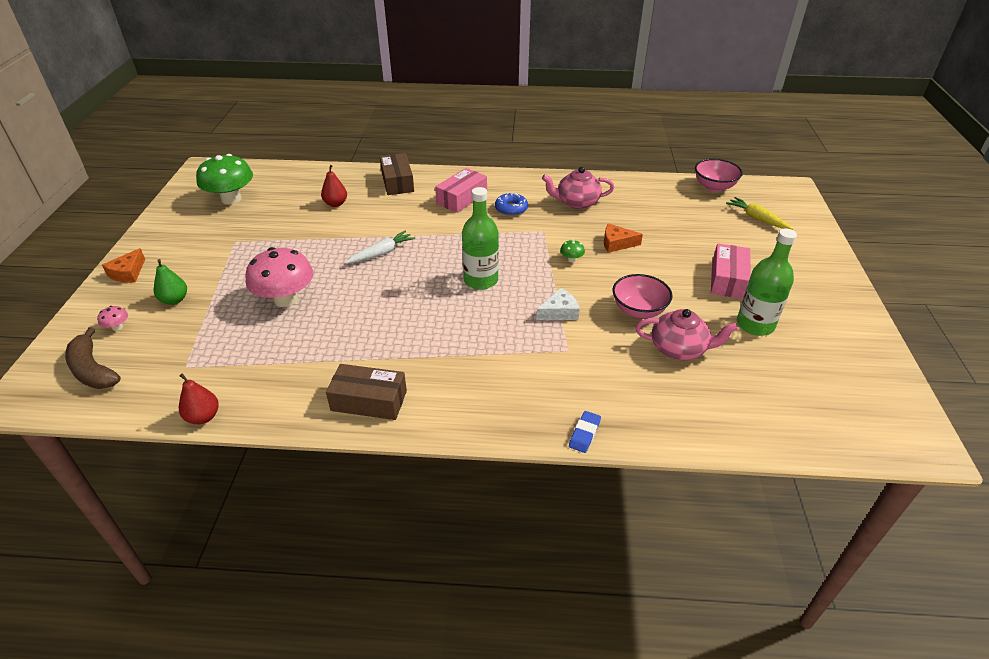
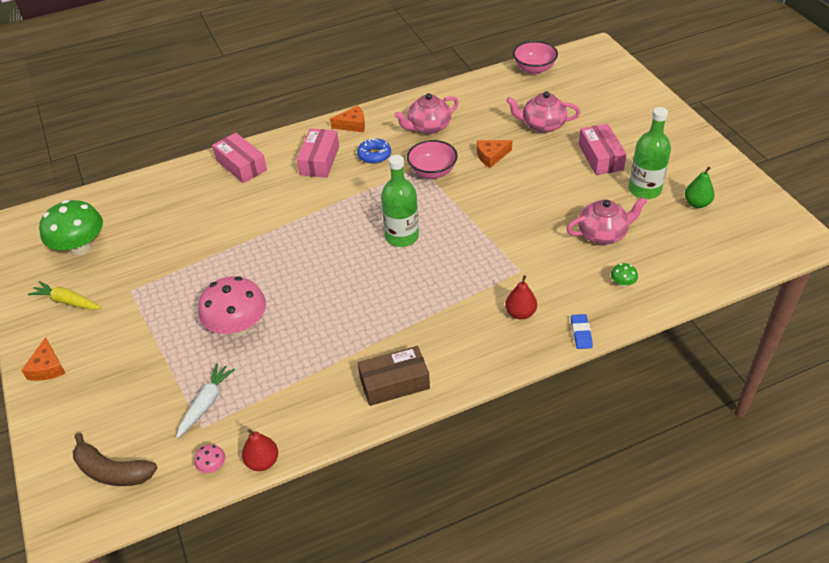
camera: 25 degrees left, 5 degrees up
pink mushroom [97,306,128,331] -> pink mushroom moved to [194,444,225,473]
green pear [154,259,187,305] -> green pear moved to [685,167,714,208]
red pear [321,165,347,207] -> red pear moved to [505,275,537,319]
white carrot [345,231,415,264] -> white carrot moved to [176,363,235,438]
brown box [380,153,414,195] -> pink box [212,133,267,183]
white cheese [536,288,580,320] -> none
green mushroom [560,240,585,262] -> green mushroom moved to [611,263,638,287]
pink bowl [613,274,673,319] -> pink bowl moved to [407,140,458,179]
yellow carrot [726,197,793,230] -> yellow carrot moved to [28,281,101,310]
none -> orange cheese [330,105,365,132]
none -> pink teapot [506,91,580,133]

